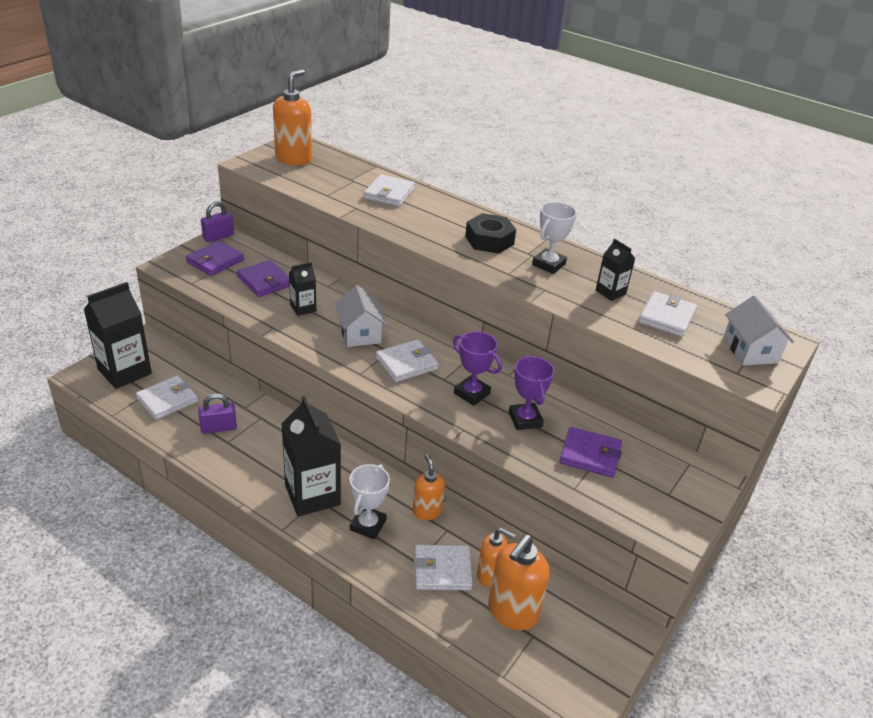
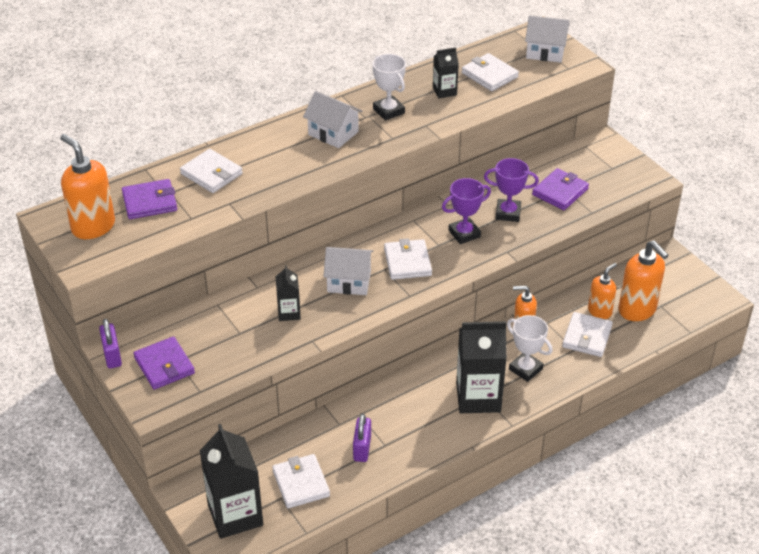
camera: 65 degrees left, 5 degrees up
purple wallet [237,260,289,297] -> purple wallet moved to [122,179,177,219]
black nut [465,213,516,254] -> white house [303,91,363,148]

